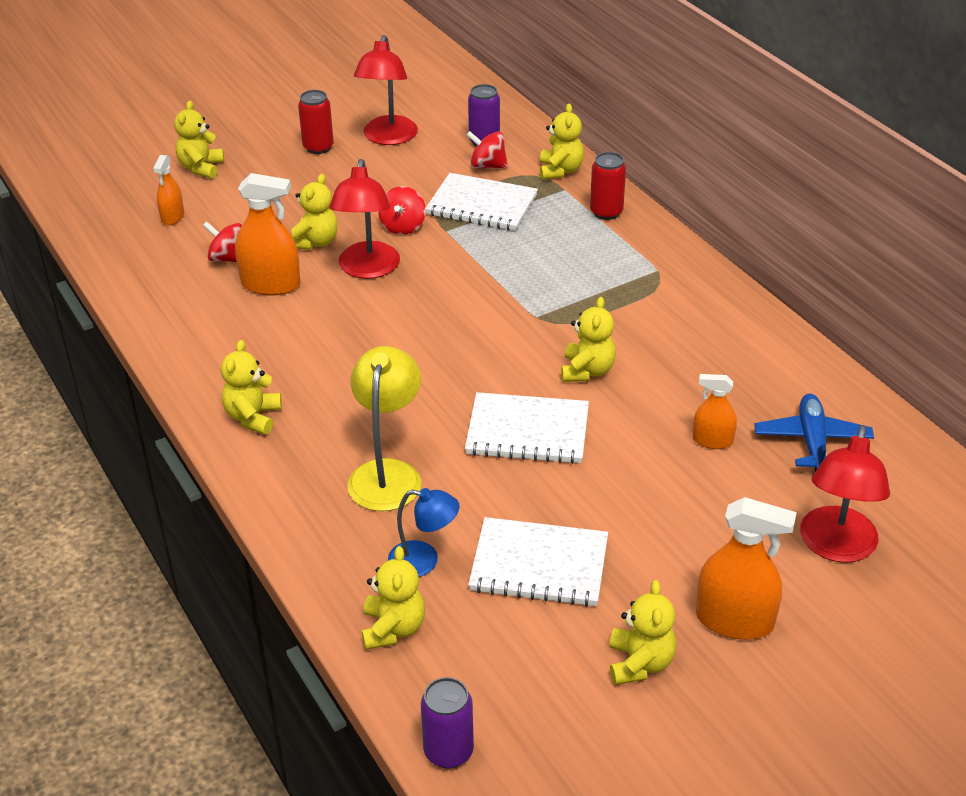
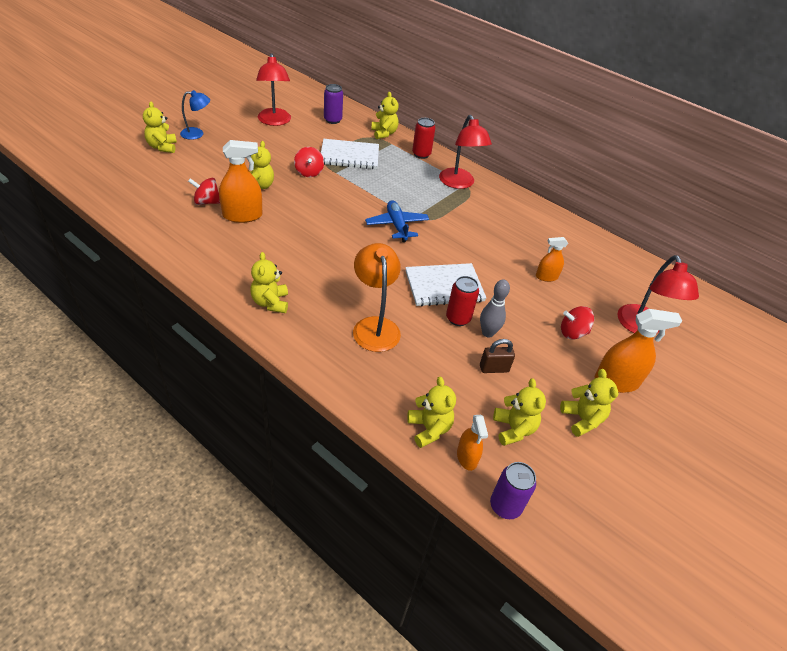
camera: 25 degrees left, 5 degrees up
orange spray bottle [153,155,184,225] -> orange spray bottle moved to [457,415,488,471]
red can [298,90,334,154] -> red can moved to [446,276,479,326]
red lamp [329,159,400,279] -> red lamp moved to [439,115,492,189]
yellow lamp [347,346,421,511] -> orange lamp [353,243,401,352]
blue lamp [388,488,460,577] -> blue lamp moved to [180,90,210,140]
red spinning top [467,131,508,168] -> red spinning top moved to [561,306,594,339]
white notebook [468,517,608,607] -> brown padlock [480,339,515,373]
yellow teddy bear [561,297,616,382] -> yellow teddy bear moved to [493,378,546,446]
blue plane [754,394,874,471] -> blue plane moved to [365,200,429,242]
none -> grey bowling pin [480,280,510,338]

